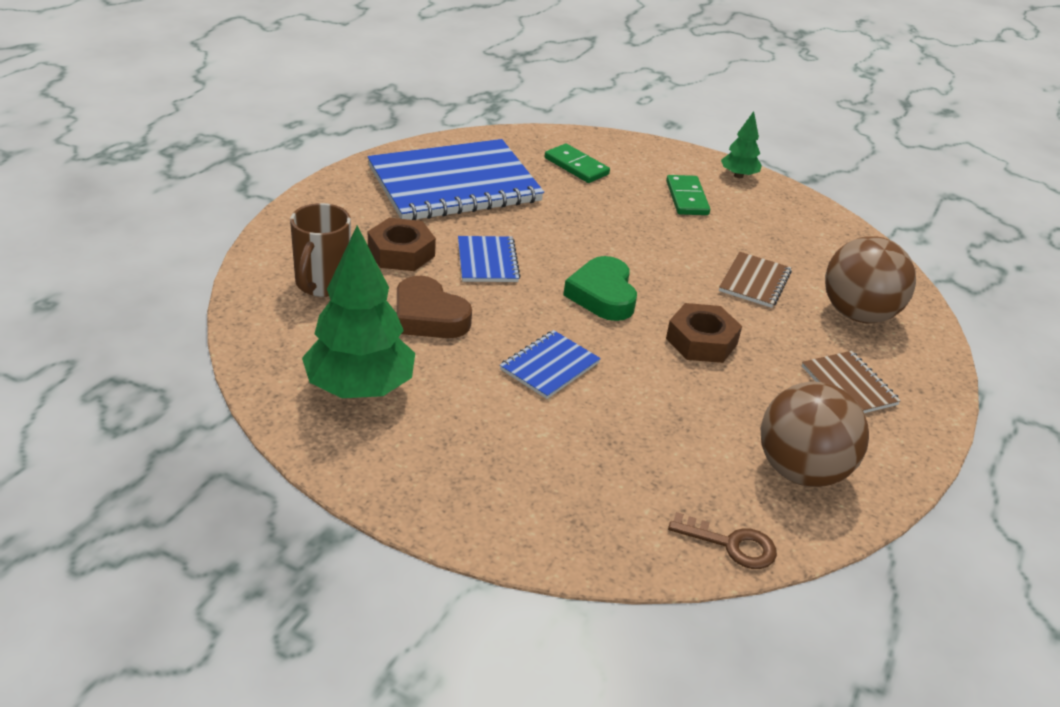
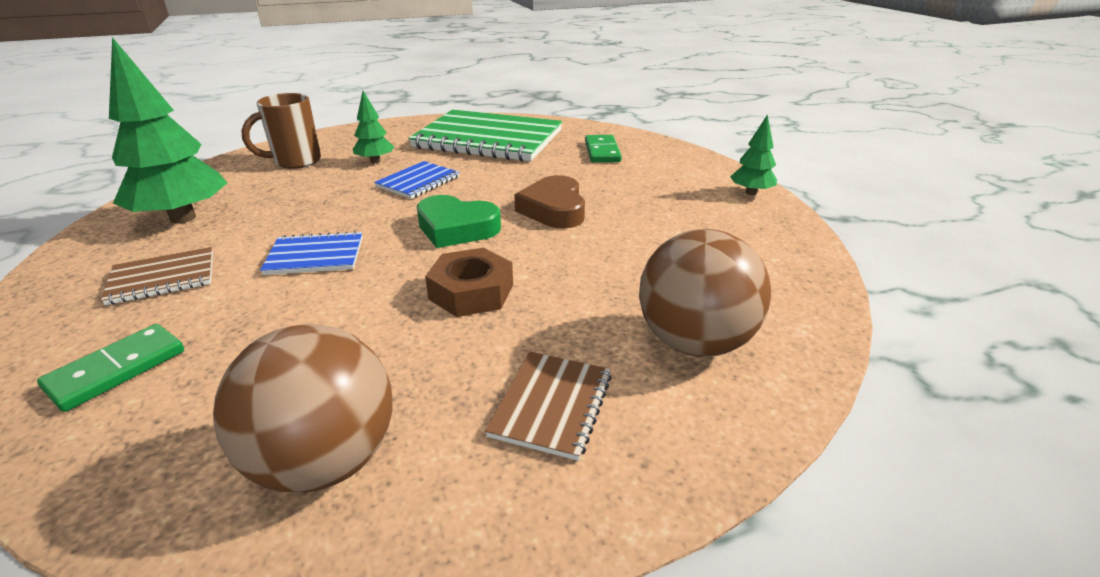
camera: 45 degrees right, 5 degrees down
blue notebook [368,139,544,220] -> green notebook [408,110,562,162]
brown nut [368,218,436,271] -> green tree [353,91,394,163]
brown heart [397,276,472,338] -> brown heart moved to [514,175,585,229]
green heart [564,256,637,321] -> green heart turned 105 degrees counterclockwise [417,195,501,248]
green domino [666,175,710,215] -> green domino moved to [37,324,184,412]
brown key [668,512,777,569] -> none
brown notebook [719,252,792,308] -> brown notebook moved to [101,247,213,305]

